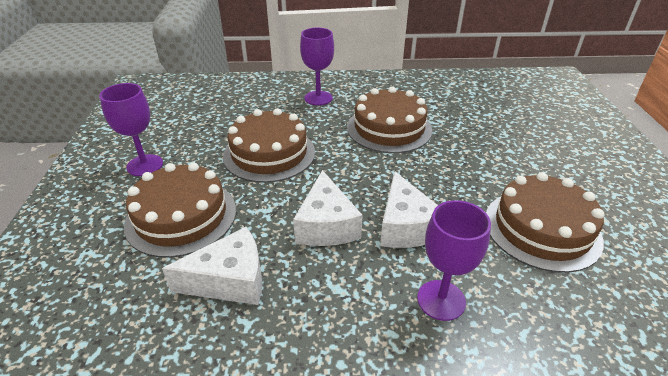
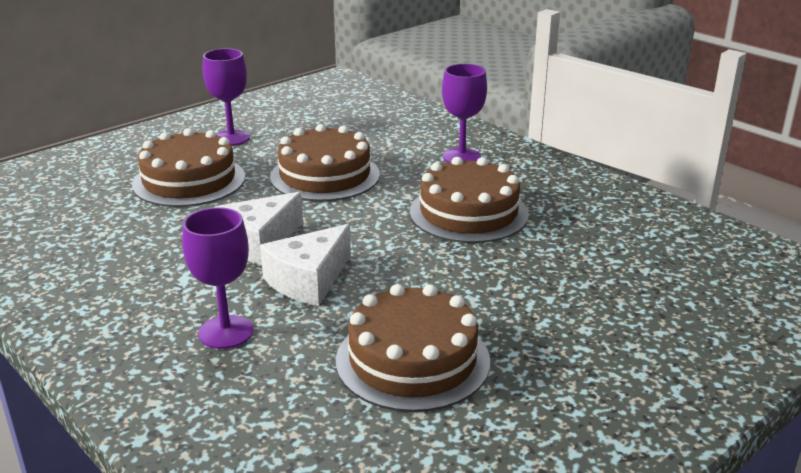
camera: 50 degrees right, 10 degrees down
white cheese [162,227,262,305] -> none

